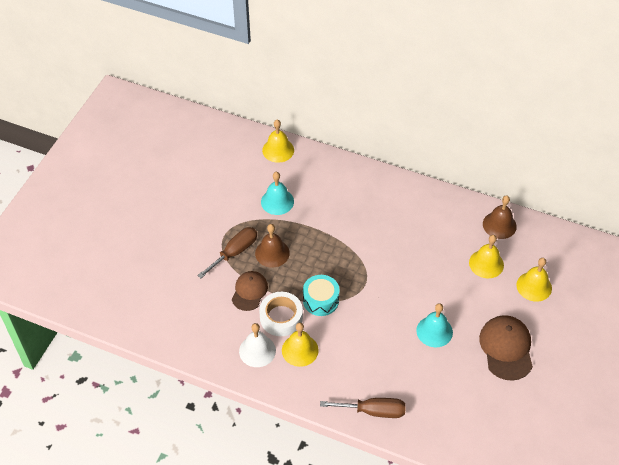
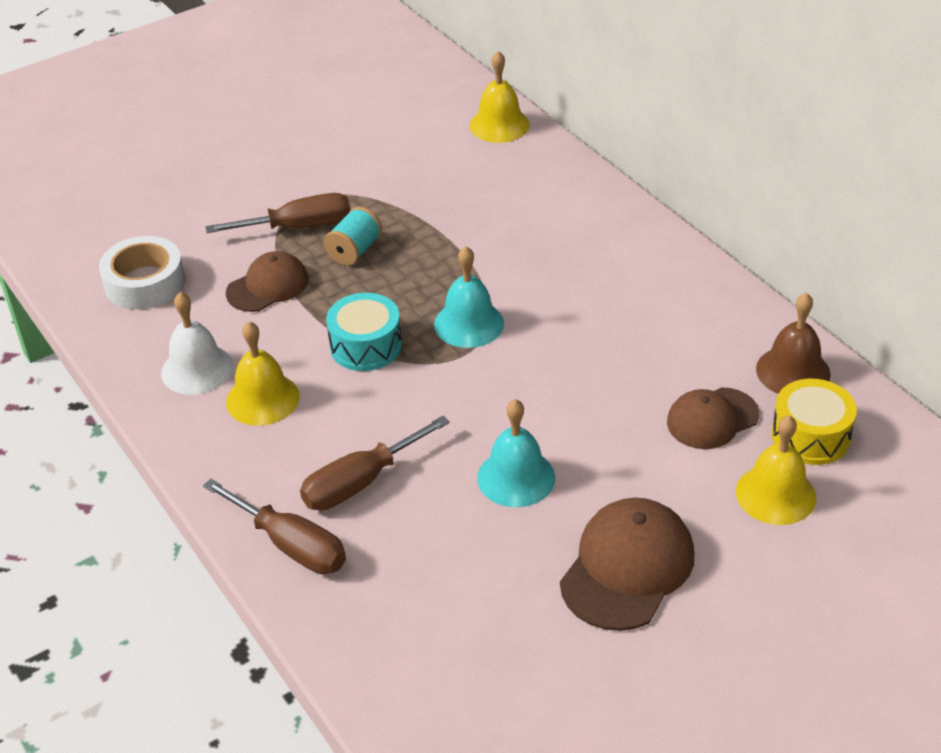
camera: 35 degrees right, 10 degrees down
brown bell [255,224,290,268] -> turquoise spool [324,206,382,265]
white tape [259,292,303,336] -> white tape moved to [99,236,185,310]
turquoise bell [261,172,294,215] -> turquoise bell moved to [434,246,504,348]
yellow bell [469,235,504,278] -> brown cap [667,387,759,449]
none -> brown screwdriver [300,416,450,511]
none -> yellow drum [771,379,857,465]

